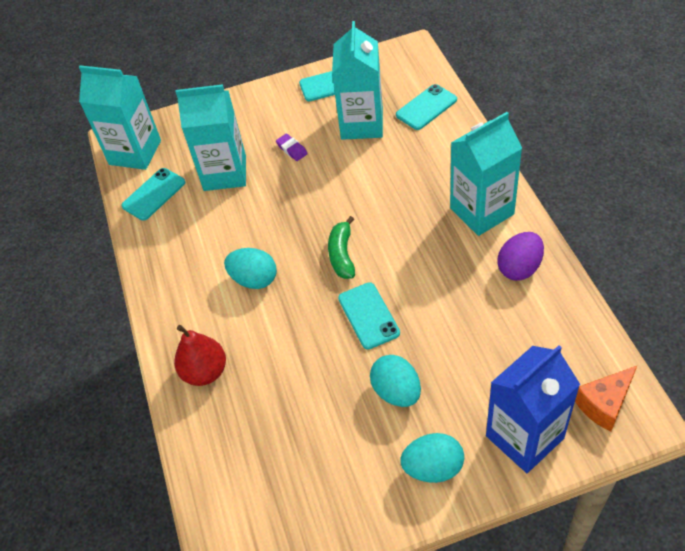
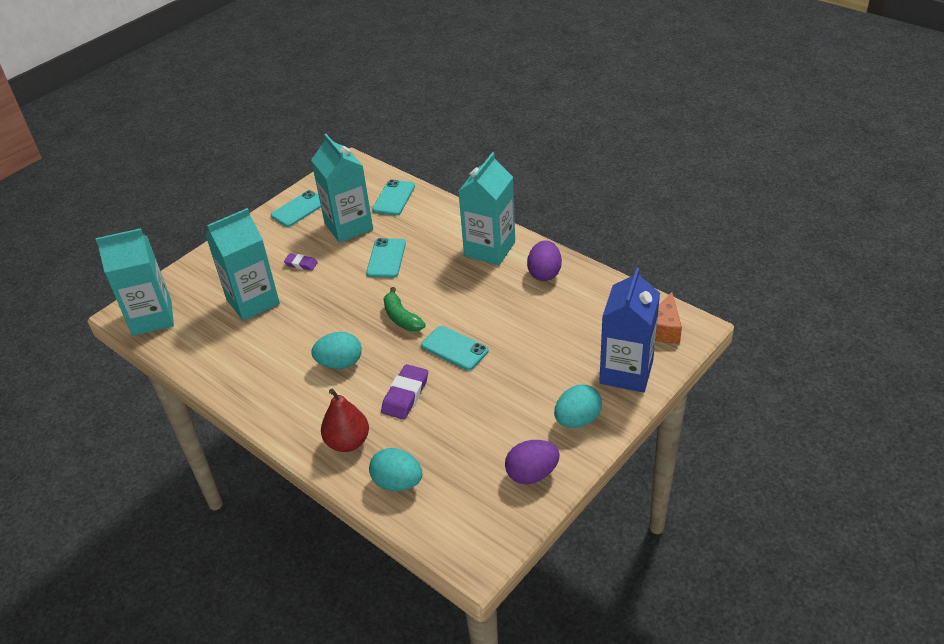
camera: 35 degrees left, 10 degrees down
turquoise phone [121,168,185,221] -> turquoise phone moved to [366,238,406,278]
turquoise egg [370,355,421,407] -> turquoise egg moved to [369,448,422,491]
none -> purple eraser [381,364,428,419]
none -> purple egg [505,440,560,484]

